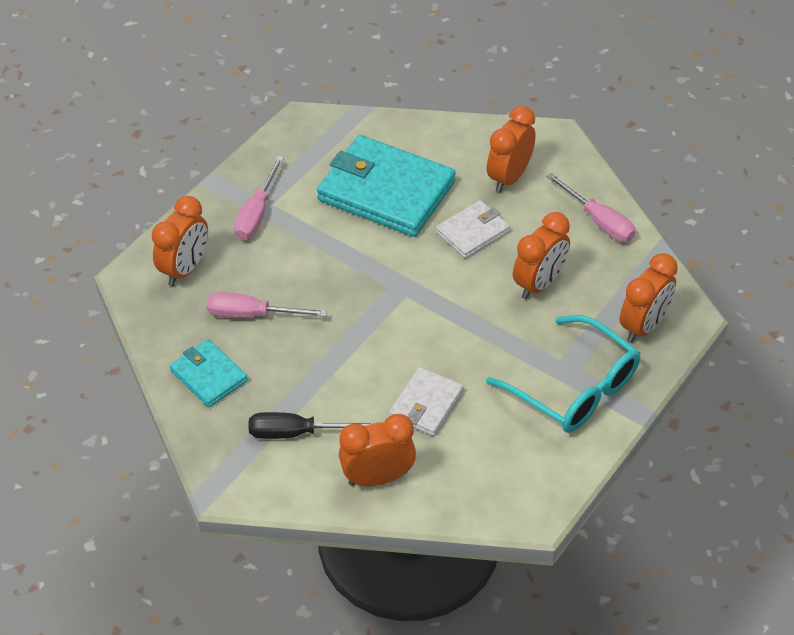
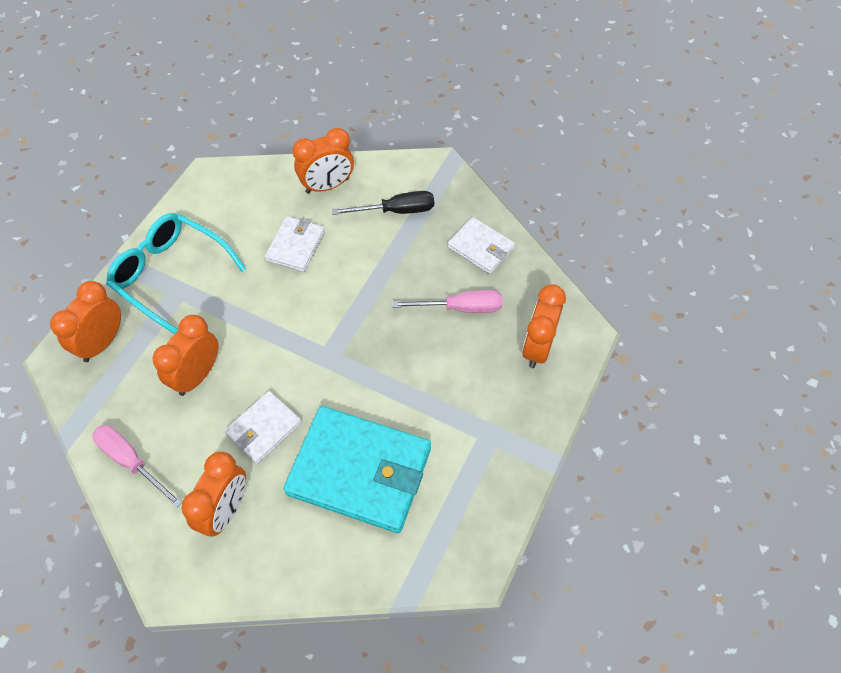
camera: 170 degrees right, 10 degrees up
turquoise wallet [170,339,248,407] -> white wallet [447,217,515,274]
pink screwdriver [234,156,284,240] -> none

